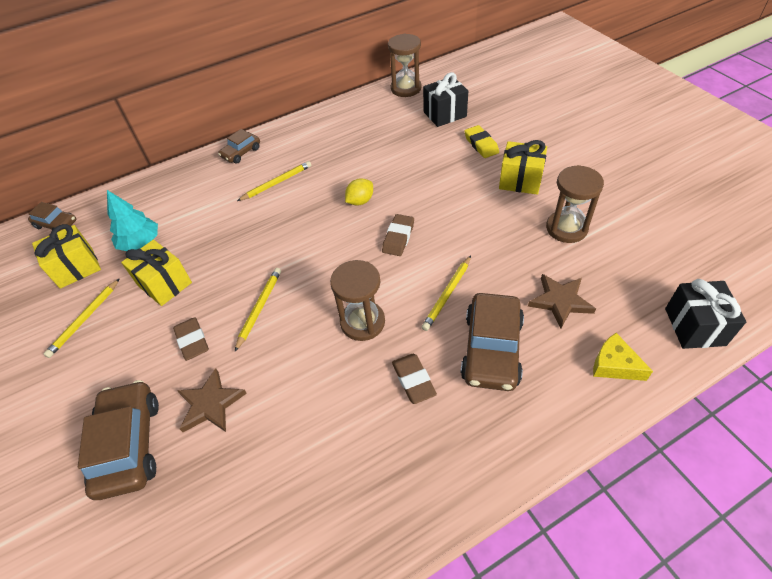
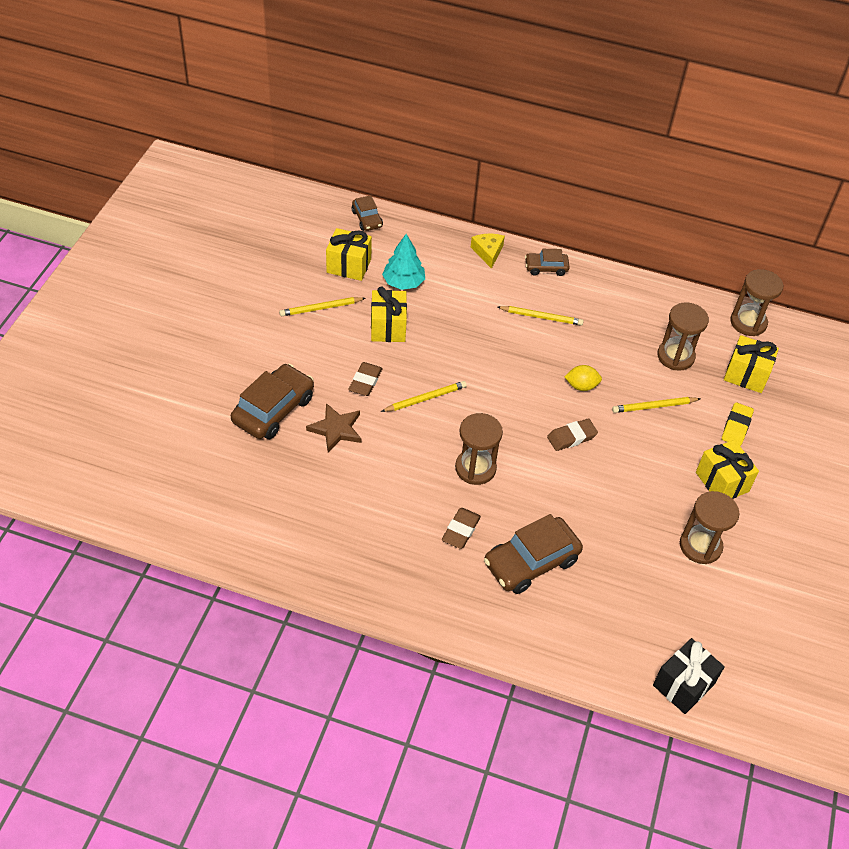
camera: 40 degrees right, 0 degrees up
yellow pencil [422,256,471,331] -> yellow pencil moved to [612,397,701,413]
black gift [423,72,468,127] -> yellow gift [724,335,779,393]
brown star [528,274,596,329] -> none
yellow cheese [593,333,653,381] -> yellow cheese moved to [471,234,505,269]
none -> brown hourglass [657,302,709,371]

